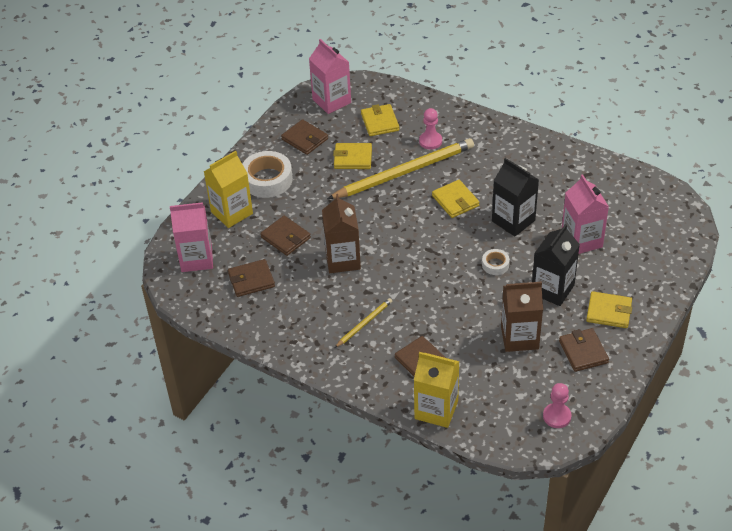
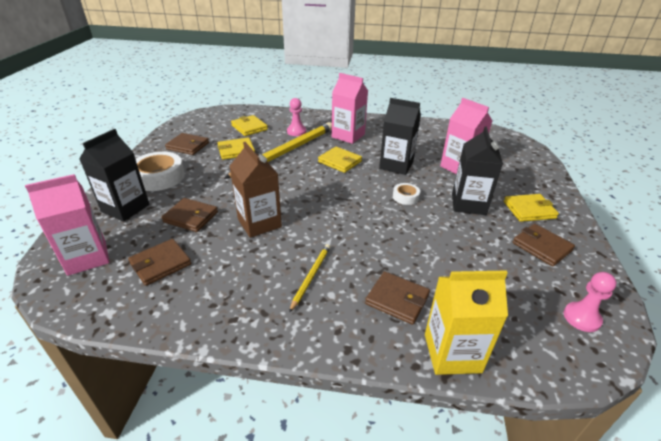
camera: 25 degrees left, 10 degrees down
yellow carton [204,151,253,228] -> black carton [79,129,150,222]
pink carton [309,39,351,114] -> pink carton moved to [331,73,368,144]
brown carton [501,282,543,352] -> none

